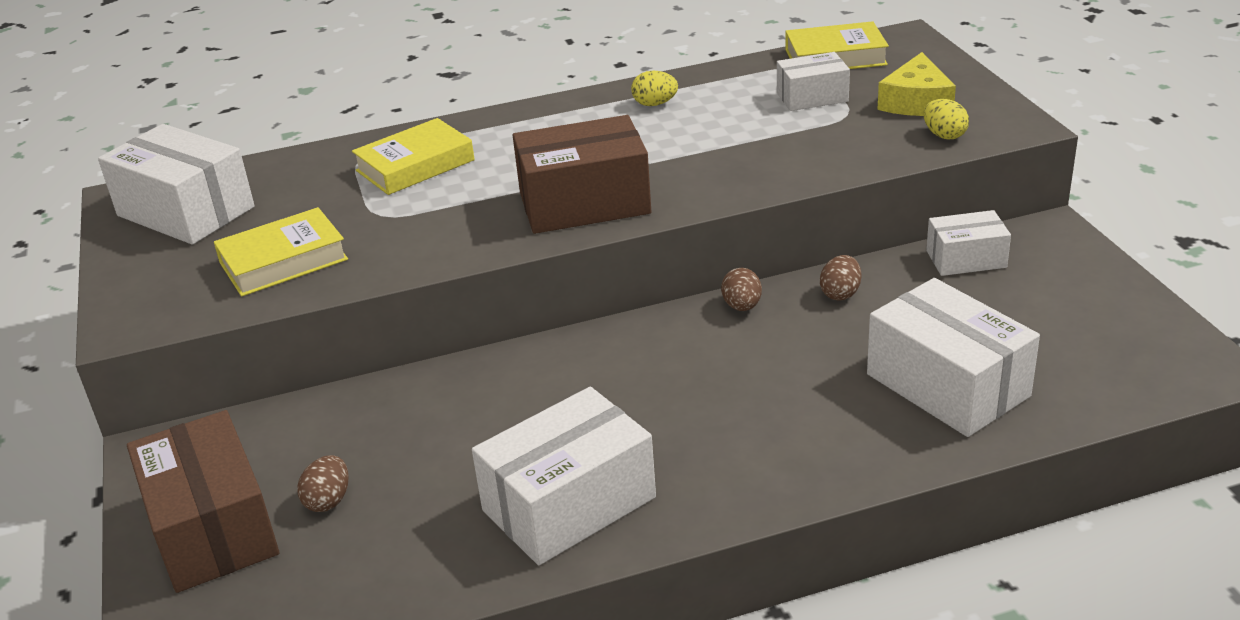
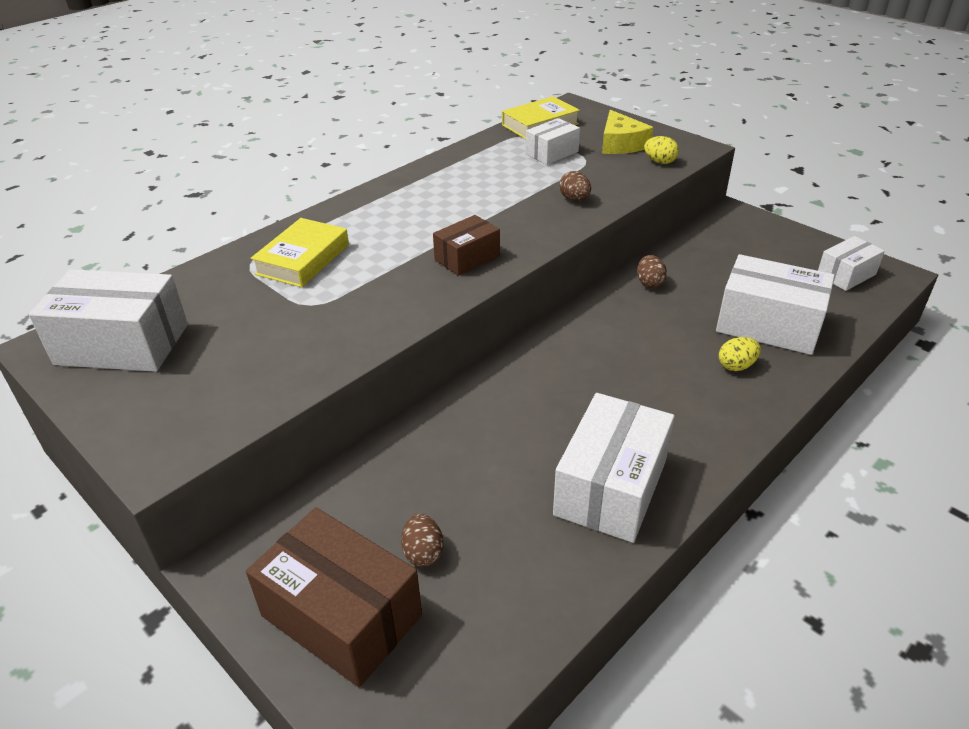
camera: 30 degrees left, 5 degrees up
yellow book [214,207,348,297] -> none
brown box [513,115,651,234] -> brown box [433,215,500,276], size x0.58
yellow egg [631,71,678,106] -> yellow egg moved to [719,337,761,371]
brown egg [721,268,762,311] -> brown egg moved to [559,171,591,201]
white box [926,210,1011,276] -> white box moved to [818,236,885,291]

